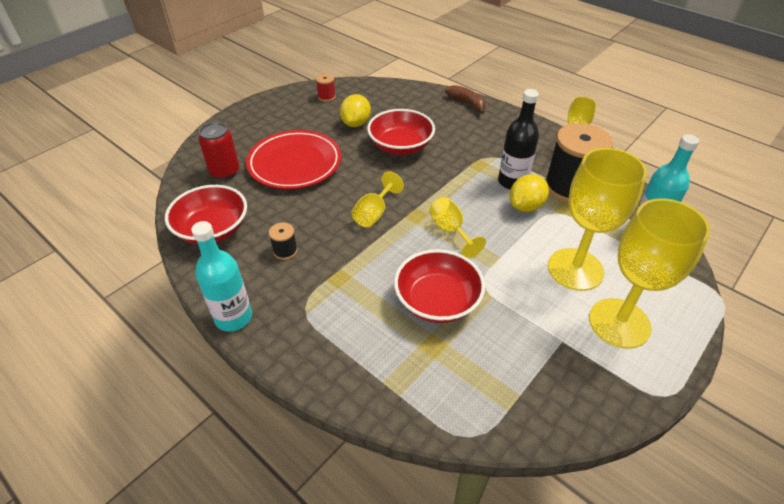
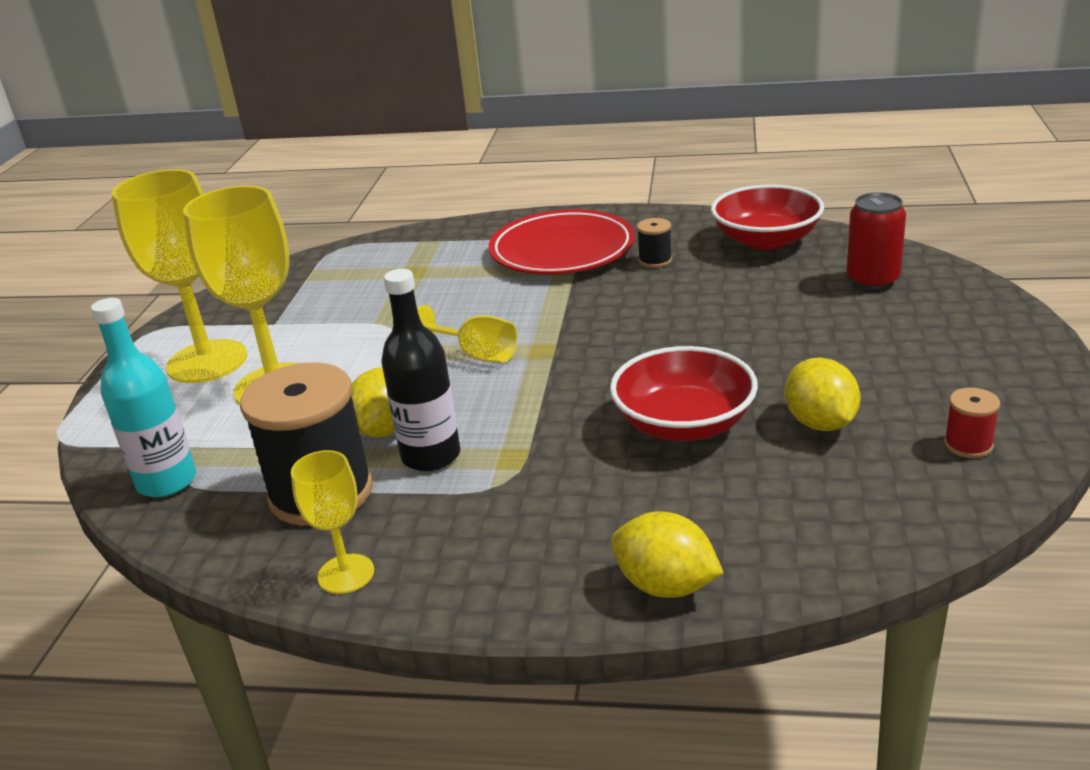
camera: 150 degrees right, 15 degrees down
turquoise bottle [191,221,252,332] -> none
red plate [246,130,341,189] -> red plate moved to [488,209,635,274]
yellow goblet [352,172,404,228] -> none
red bowl [394,249,485,323] -> none
brown banana [445,85,485,114] -> yellow lemon [611,511,724,598]

